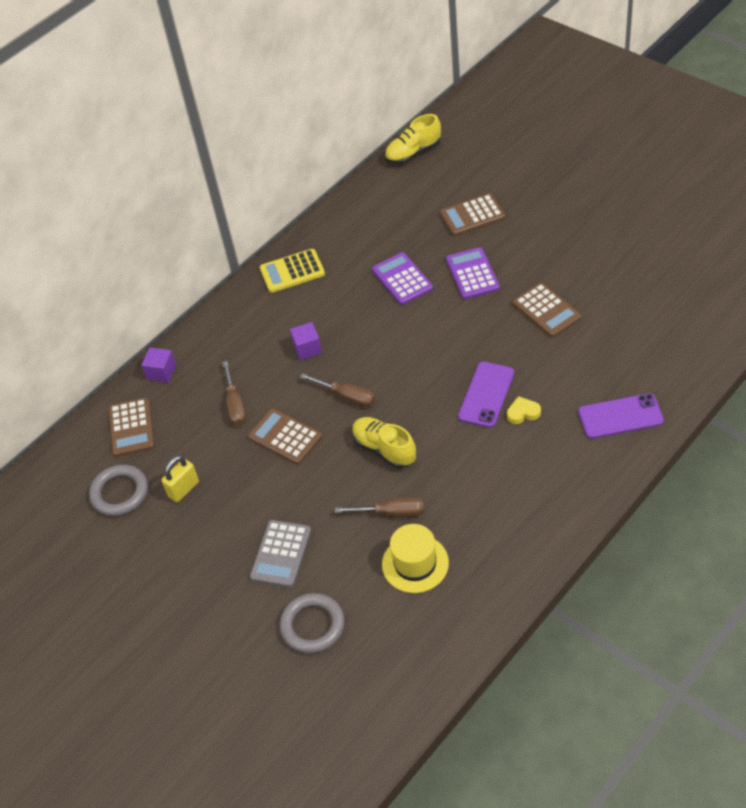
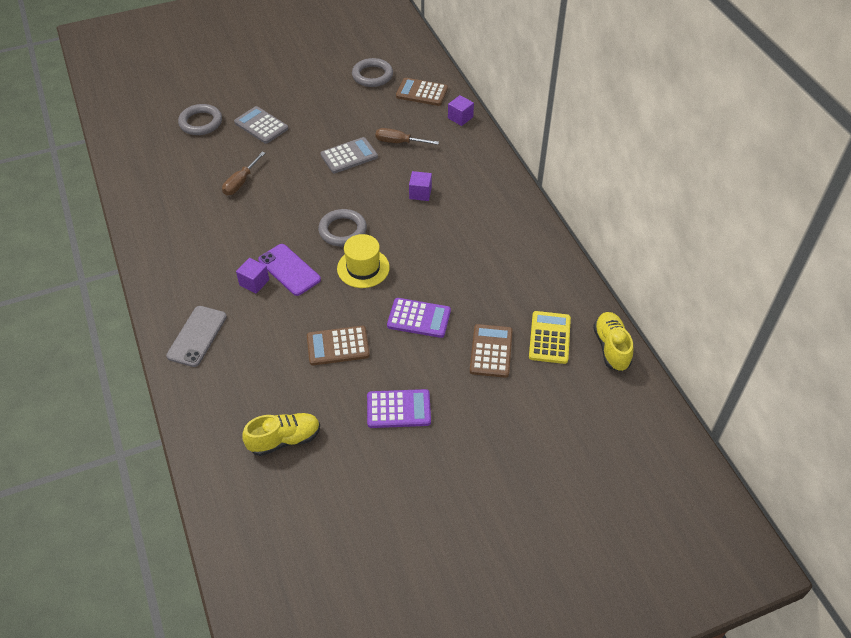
camera: 110 degrees right, 0 degrees up
yellow padlock [161,456,199,502] -> none
brown calculator [248,408,322,465] -> grey calculator [321,137,378,173]
yellow calculator [260,249,325,293] -> yellow calculator moved to [529,311,571,364]
brown screwdriver [300,373,375,407] -> none
yellow shoe [352,417,416,468] -> yellow shoe moved to [242,413,320,456]
purple calculator [372,252,433,305] -> purple calculator moved to [367,389,431,428]
yellow hat [382,524,449,593] -> yellow hat moved to [337,234,390,288]
yellow heart [507,396,541,424] -> purple cube [236,258,269,294]
purple phone [578,393,664,439] -> grey phone [166,306,227,367]
none -> grey ring [318,209,367,246]

